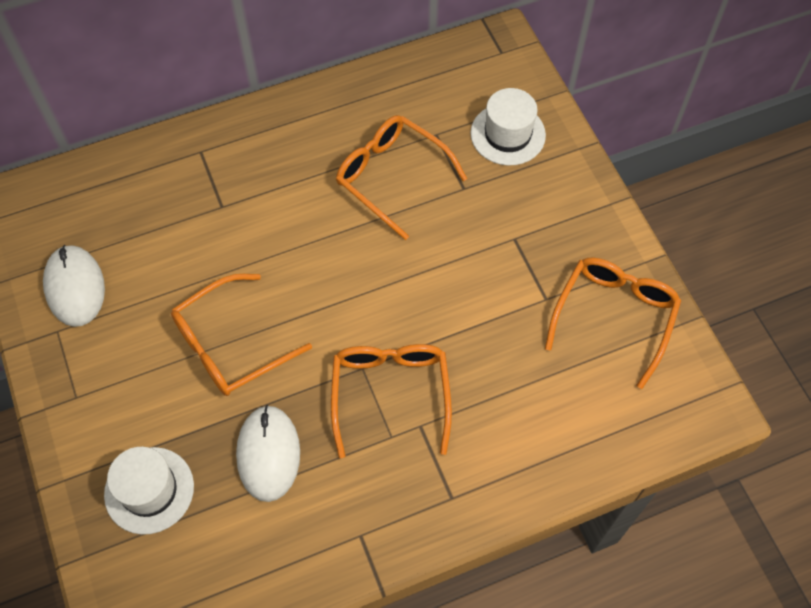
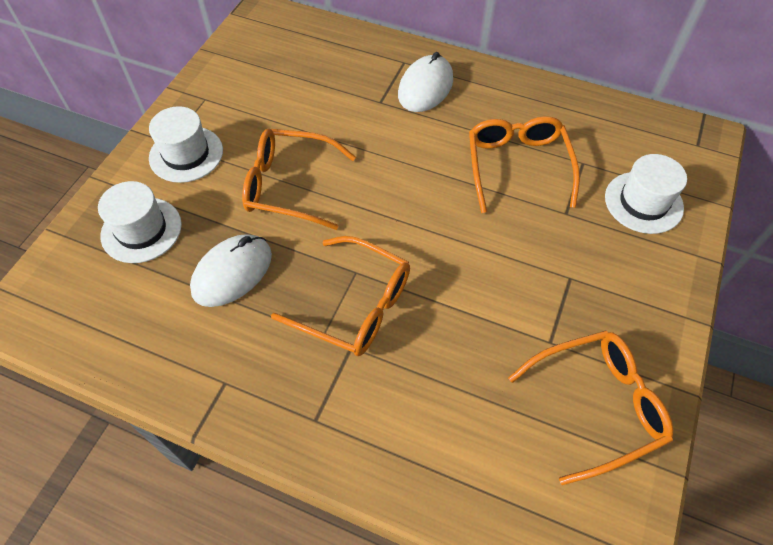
camera: 45 degrees right, 5 degrees down
white mouse [43,245,105,327] -> white mouse moved to [398,52,453,112]
orange glasses [331,344,452,458] -> orange glasses turned 75 degrees clockwise [271,236,410,356]
none -> white hat [149,106,223,183]

